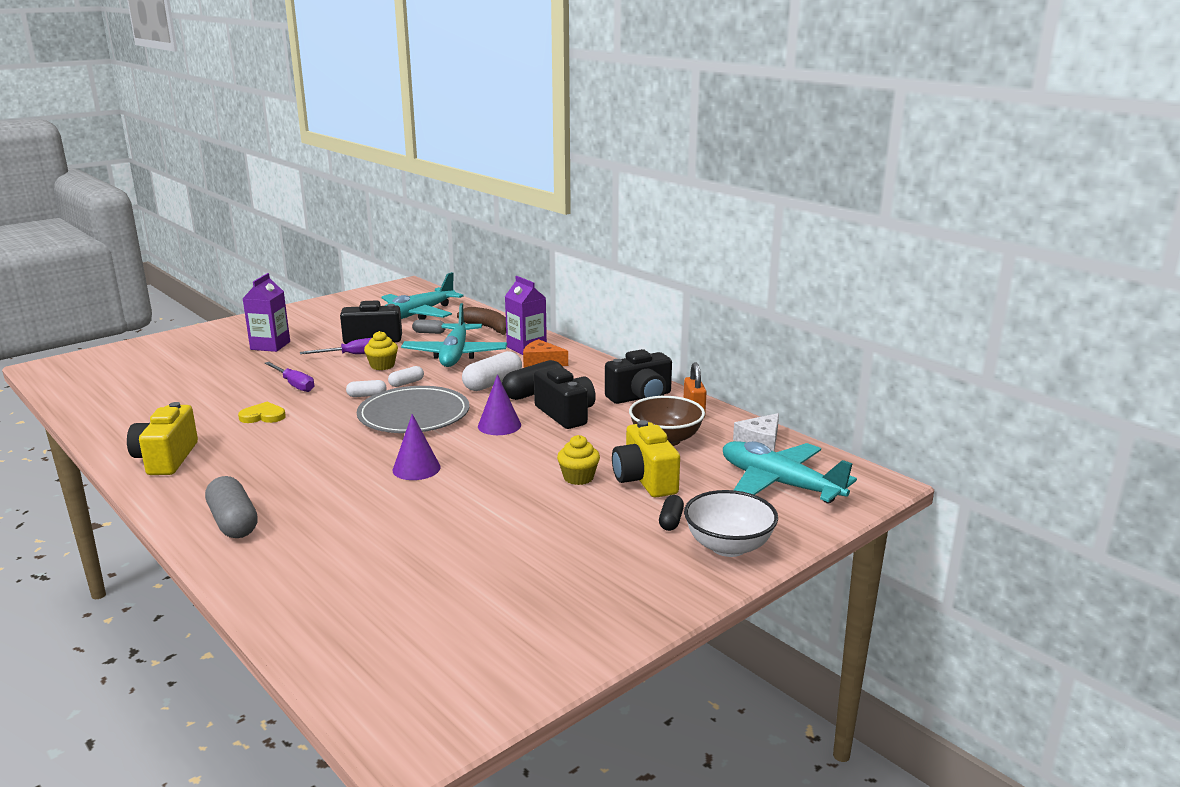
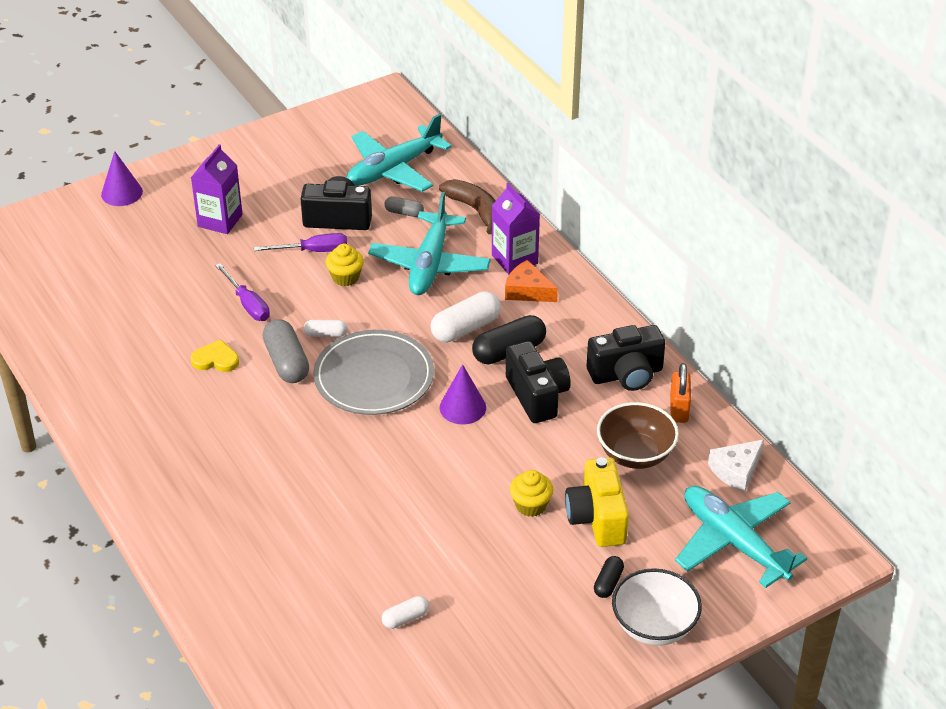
camera: 10 degrees right, 20 degrees up
yellow camera [127,402,198,475] -> none
grey capsule [205,476,258,538] -> grey capsule moved to [262,319,309,383]
white capsule [388,366,424,387] -> white capsule moved to [382,596,429,629]
purple cone [393,414,441,480] -> purple cone moved to [101,151,143,206]

